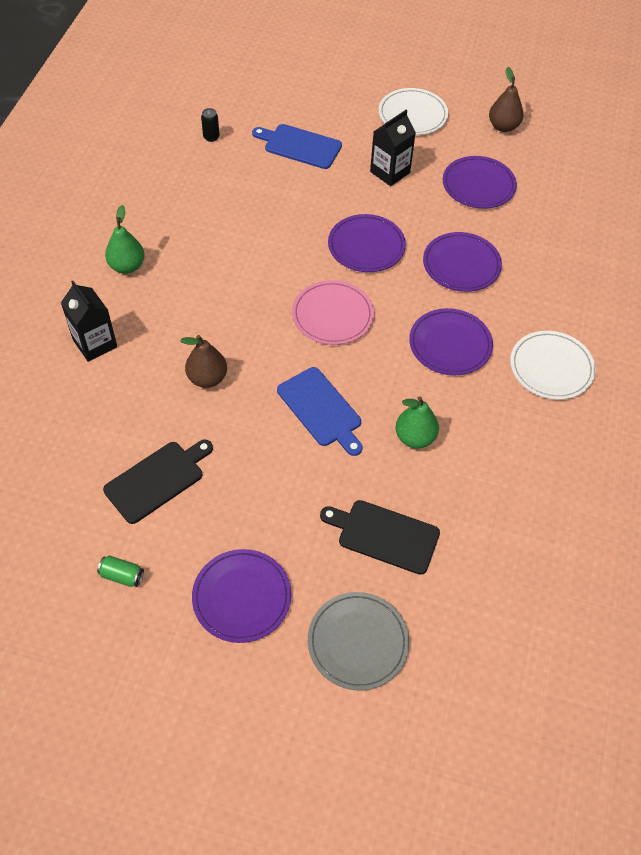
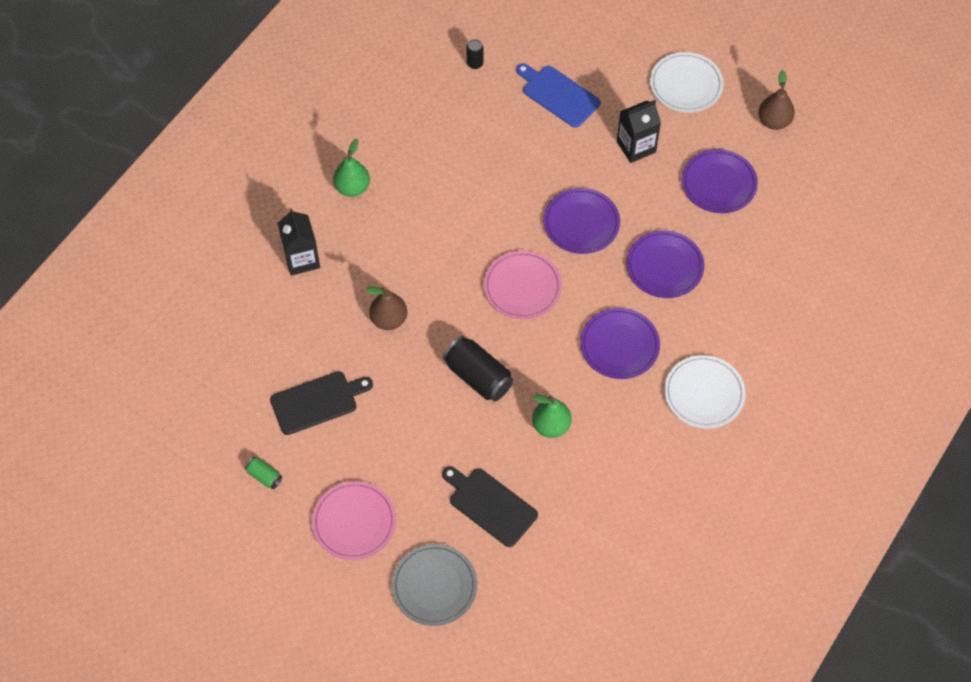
camera: 20 degrees right, 5 degrees up
purple plate [192,549,291,643] -> pink plate [312,481,396,560]
blue cutting board [277,367,362,456] -> black can [443,336,513,401]

